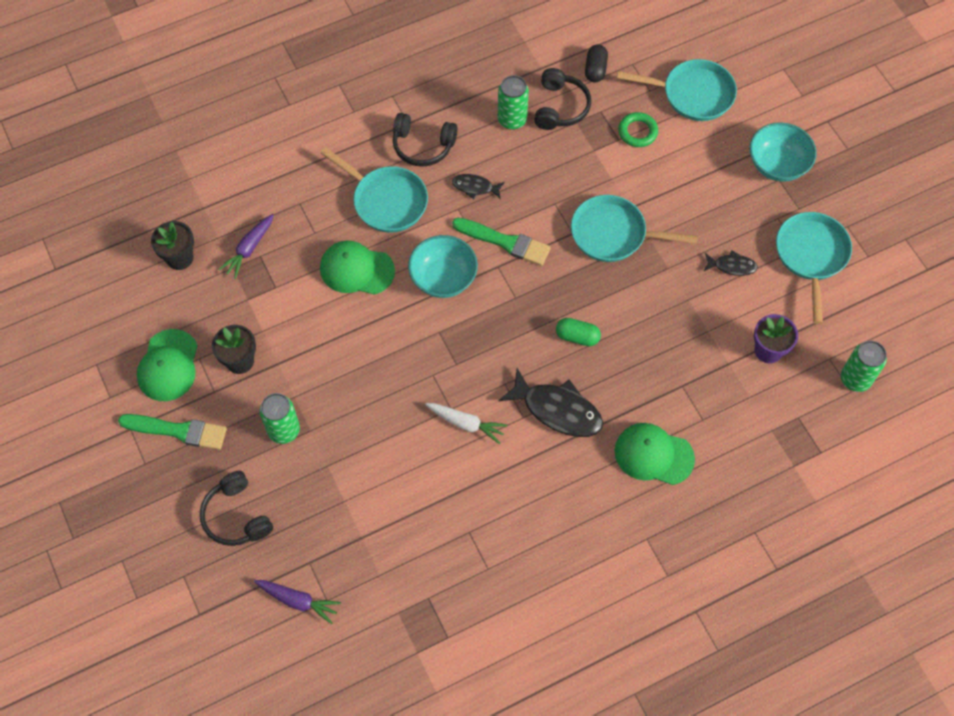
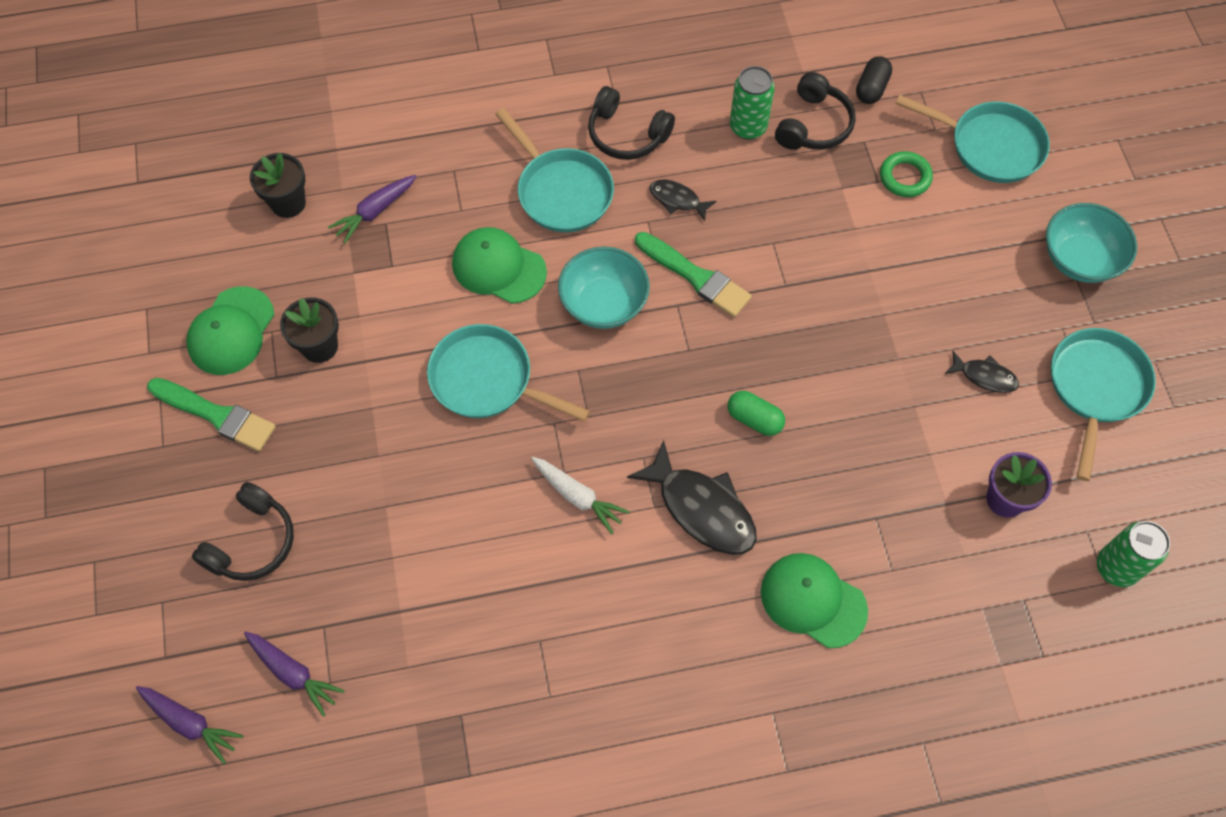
camera: 15 degrees right, 0 degrees up
black headphones [200,471,273,546] -> black headphones turned 135 degrees counterclockwise [192,482,294,581]
green can [260,393,300,444] -> none
turquoise pan [571,195,698,262] -> turquoise pan moved to [427,324,590,421]
none -> purple carrot [136,686,244,764]

